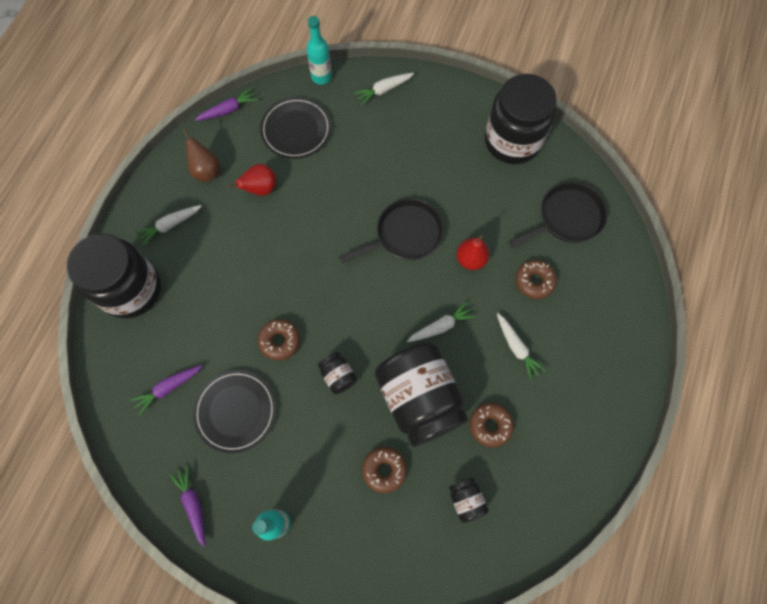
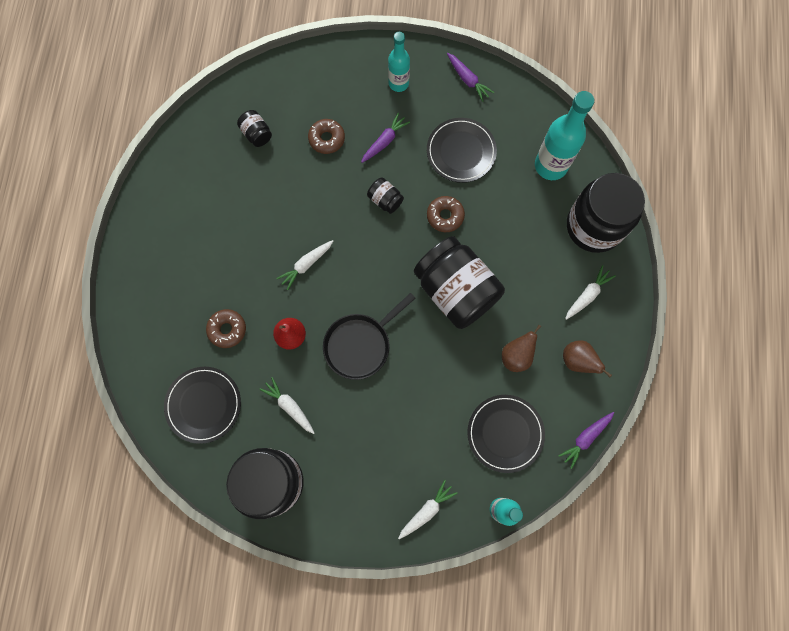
camera: 165 degrees right, 5 degrees up
purple carrot [130,365,202,416] -> purple carrot moved to [361,113,410,163]
red pear [228,164,276,196] -> brown pear [502,325,541,372]
black jar [375,342,468,447] -> black jar moved to [414,236,505,329]
brown donut [469,403,514,447] -> none
white carrot [497,313,546,380] -> white carrot moved to [259,377,314,434]
black pan [509,182,607,248] -> black plate [164,367,241,444]
none -> turquoise bottle [535,91,595,180]

